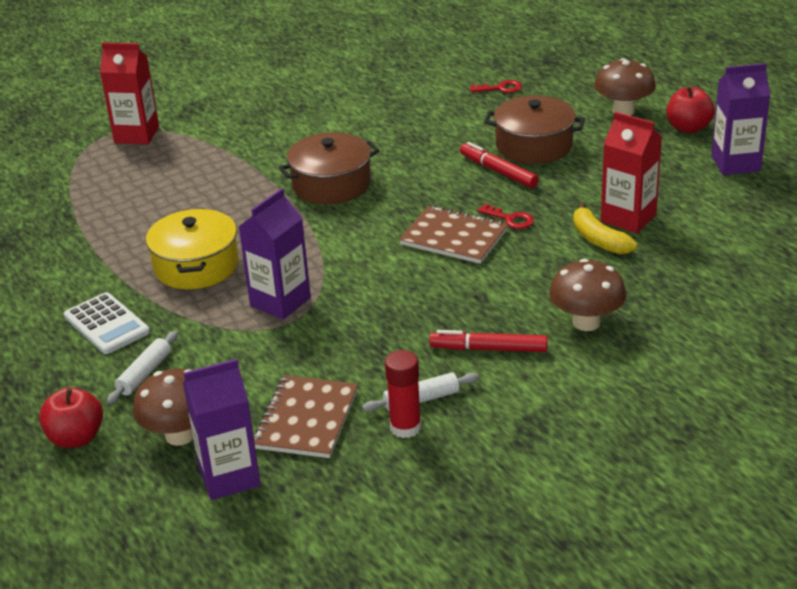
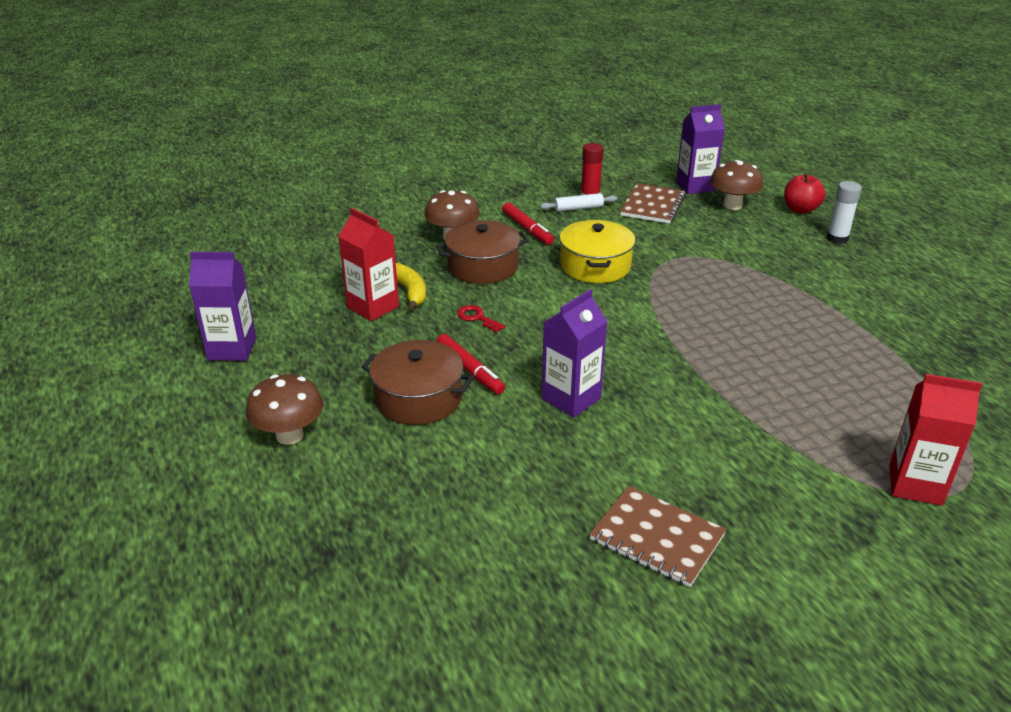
camera: 175 degrees left, 0 degrees up
white calculator [64,292,150,354] -> none
white rolling pin [107,331,178,404] -> none
yellow pot [146,208,239,289] -> yellow pot moved to [559,220,635,283]
purple carton [238,188,311,320] -> purple carton moved to [542,289,608,417]
brown pot [278,133,380,204] -> brown pot moved to [436,220,529,284]
brown notebook [399,205,508,264] -> brown notebook moved to [589,486,726,587]
red marker [429,330,548,352] -> red marker turned 45 degrees clockwise [502,203,554,245]
red key [470,80,522,93] -> none
red apple [666,86,715,133] -> none
none -> white glue stick [827,181,862,244]

